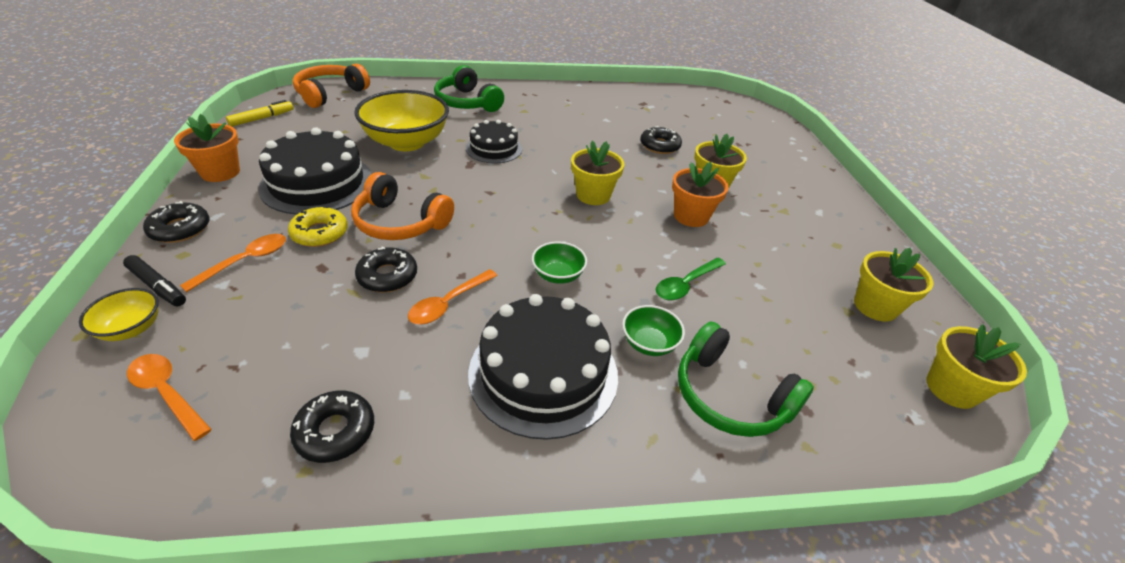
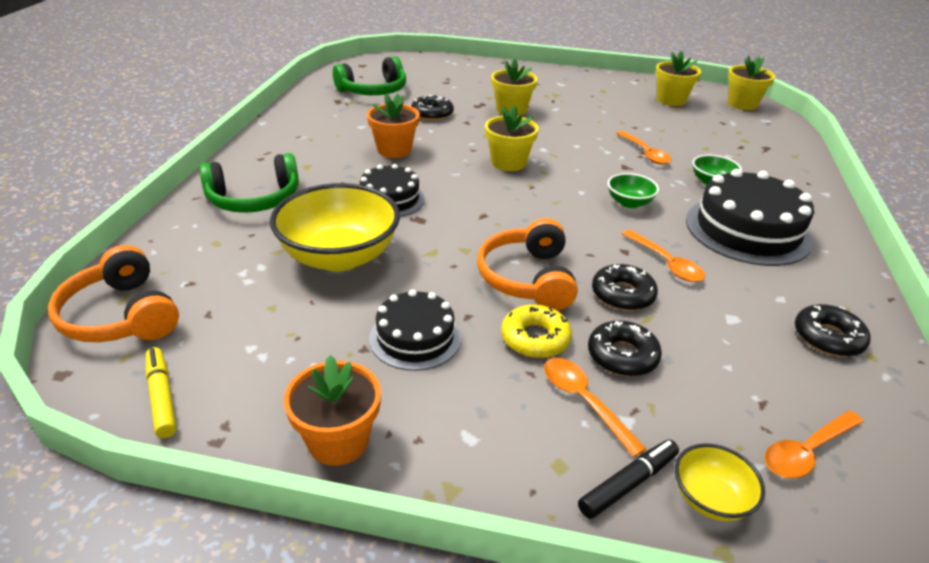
camera: 70 degrees left, 5 degrees down
black donut [143,201,210,243] -> black donut moved to [588,320,662,376]
black cake [258,127,372,215] -> black cake [369,290,461,371], size x0.60
orange headphones [351,172,454,240] -> orange headphones turned 135 degrees clockwise [477,218,578,311]
green spoon [656,258,726,300] -> orange spoon [616,131,672,165]
orange flower pot [672,162,729,227] -> orange flower pot moved to [367,93,420,158]
green headphones [678,322,814,437] -> green headphones moved to [333,56,406,95]

